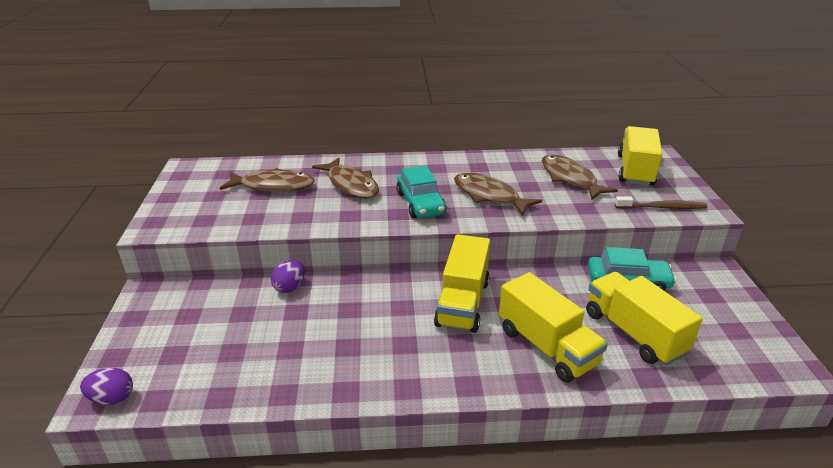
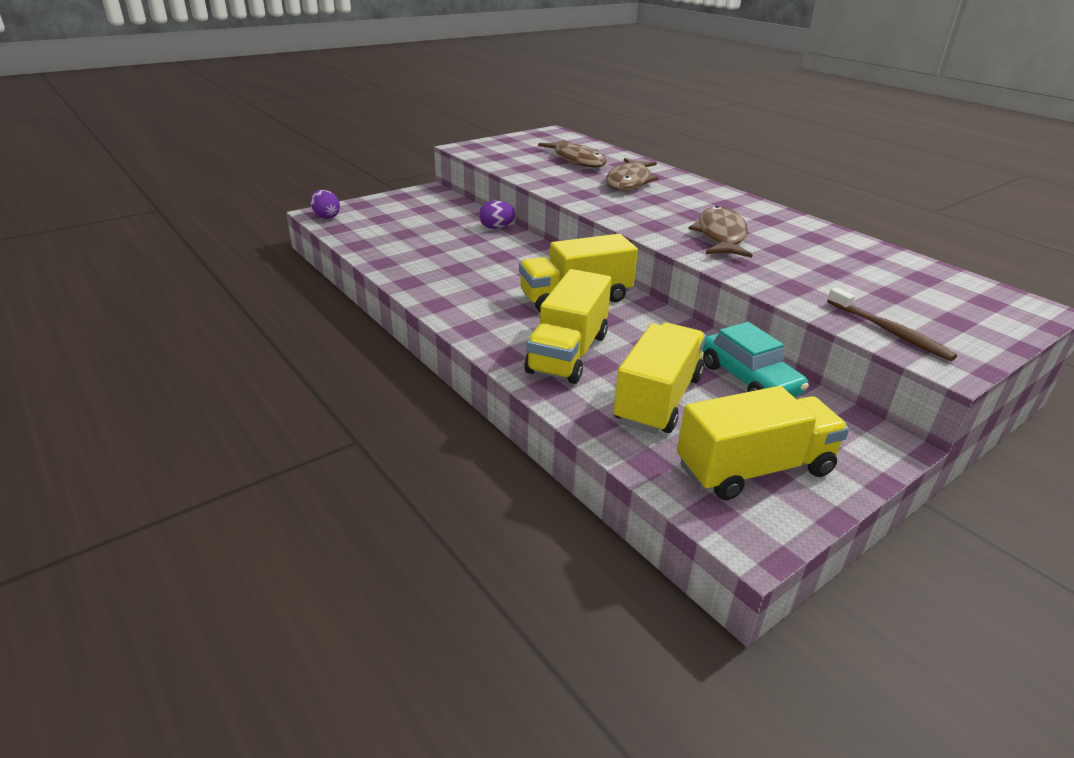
camera: 55 degrees right, 0 degrees up
turquoise car [396,165,446,218] -> none
brown fish [542,155,618,200] -> none
yellow truck [618,126,662,186] -> yellow truck moved to [677,386,849,500]

